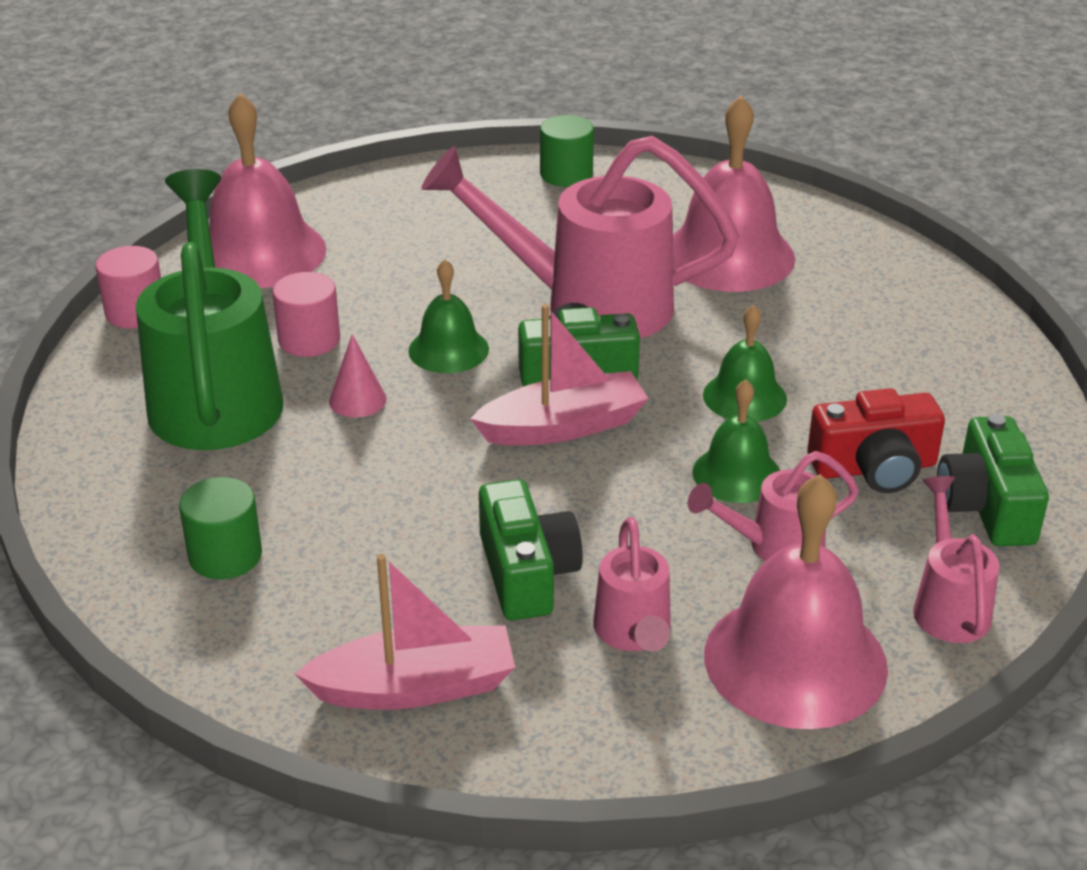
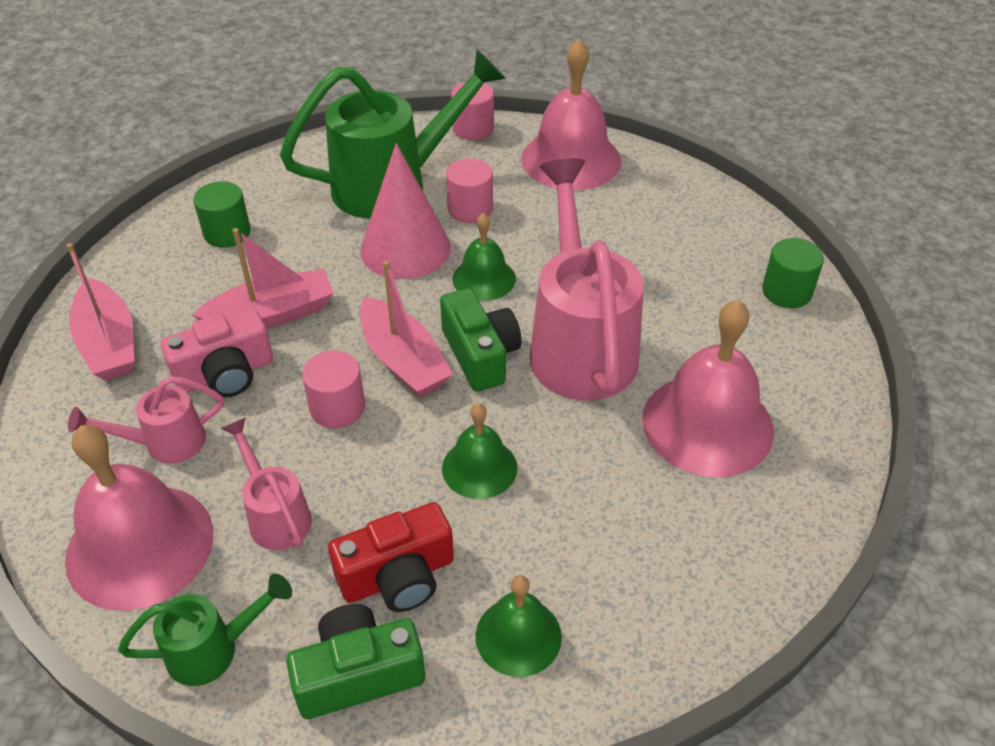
camera: 75 degrees right, 10 degrees up
pink cone [329,334,387,418] -> pink cone [360,143,451,279], size x2.14
green camera [479,479,583,621] -> pink camera [160,309,273,397]
green bell [692,379,780,503] -> green bell moved to [475,575,562,677]
red camera [807,388,945,493] -> red camera turned 90 degrees counterclockwise [328,502,454,612]
pink watering can [913,476,999,643] -> green watering can [118,574,292,686]
none -> pink boat [192,228,334,329]
none -> pink cylinder [302,350,365,428]

